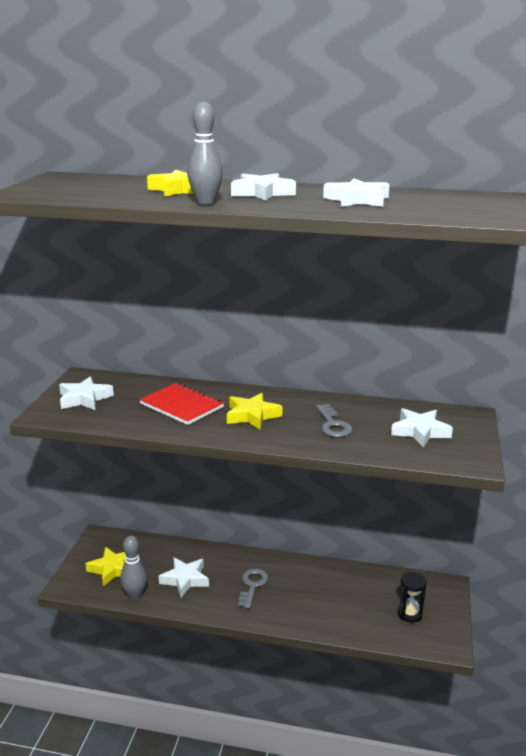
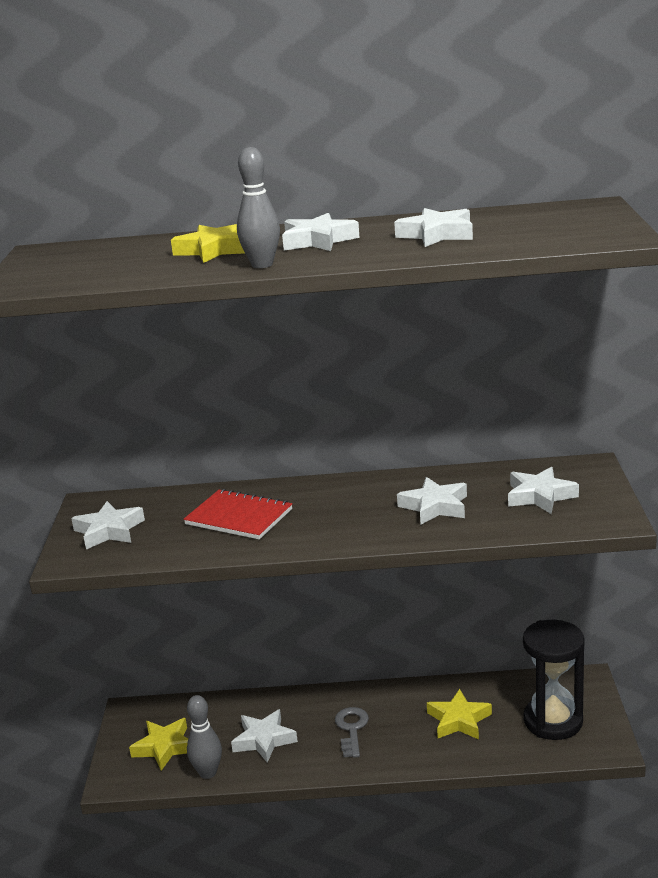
camera: 10 degrees left, 0 degrees up
yellow star [227,393,282,430] -> yellow star moved to [427,689,492,740]
grey key [316,404,353,437] -> white star [397,477,467,525]
black hourglass [398,572,427,622] -> black hourglass [523,620,585,740], size x1.92

